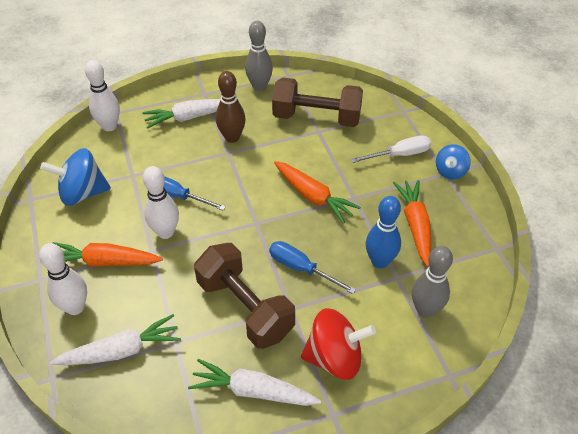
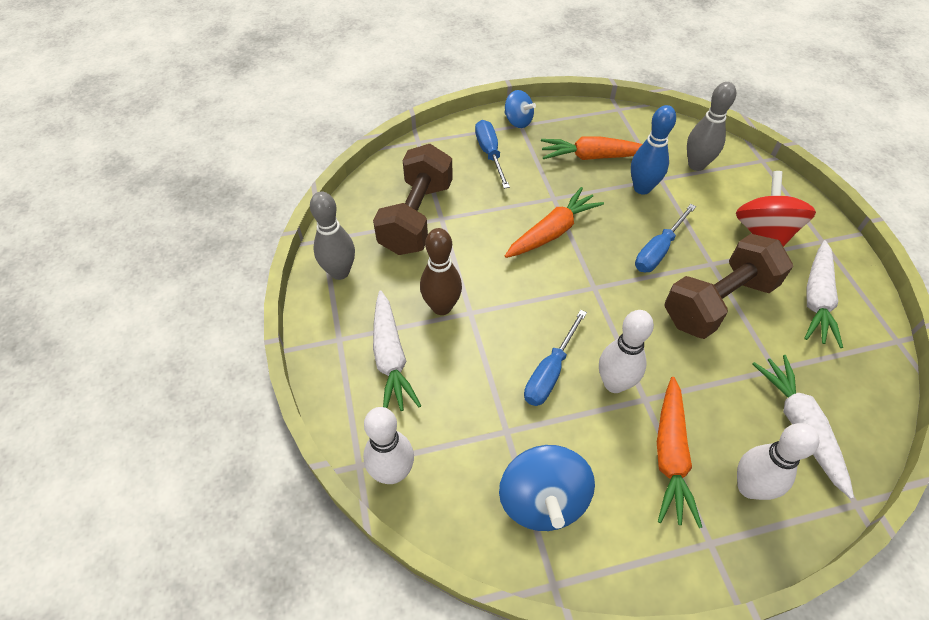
camera: 85 degrees left, 5 degrees up
white screwdriver [351,135,431,163] -> blue screwdriver [475,120,510,189]

